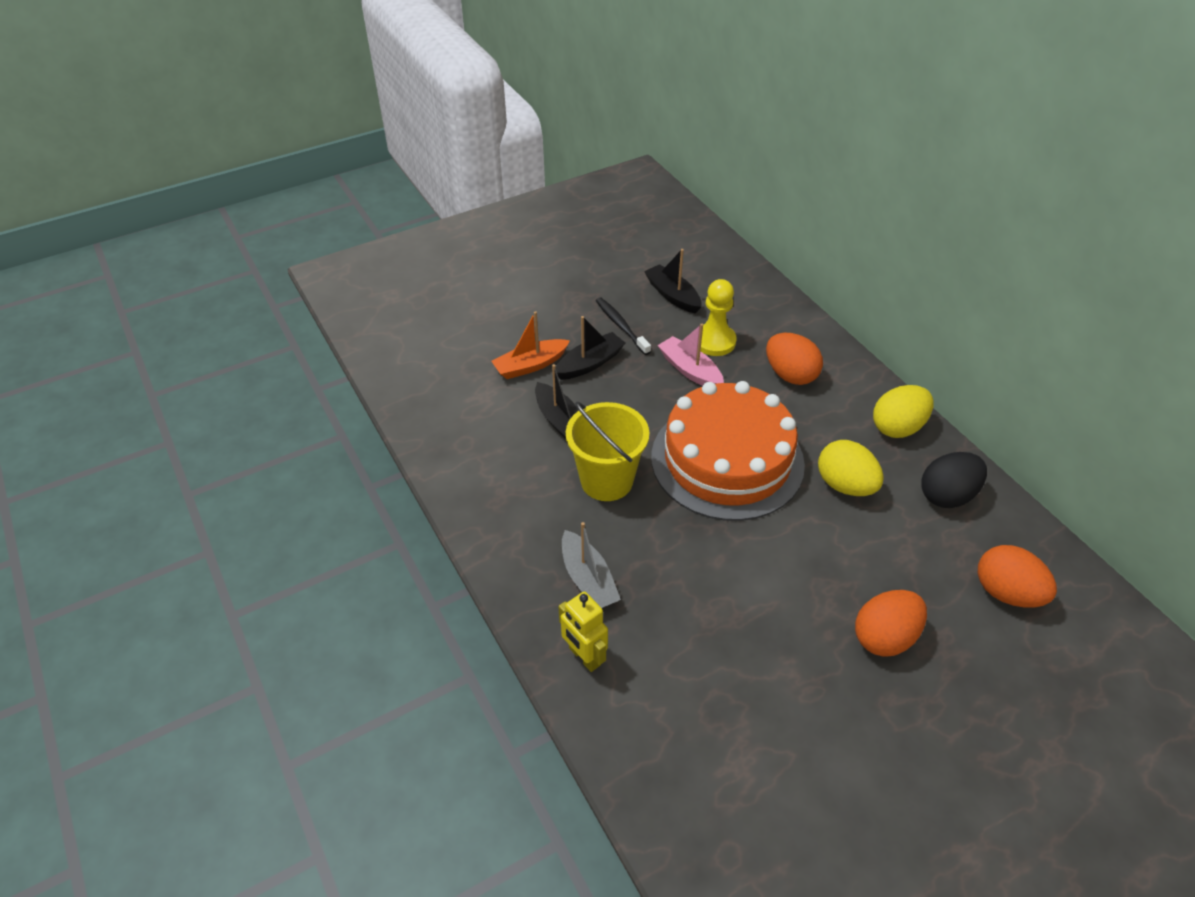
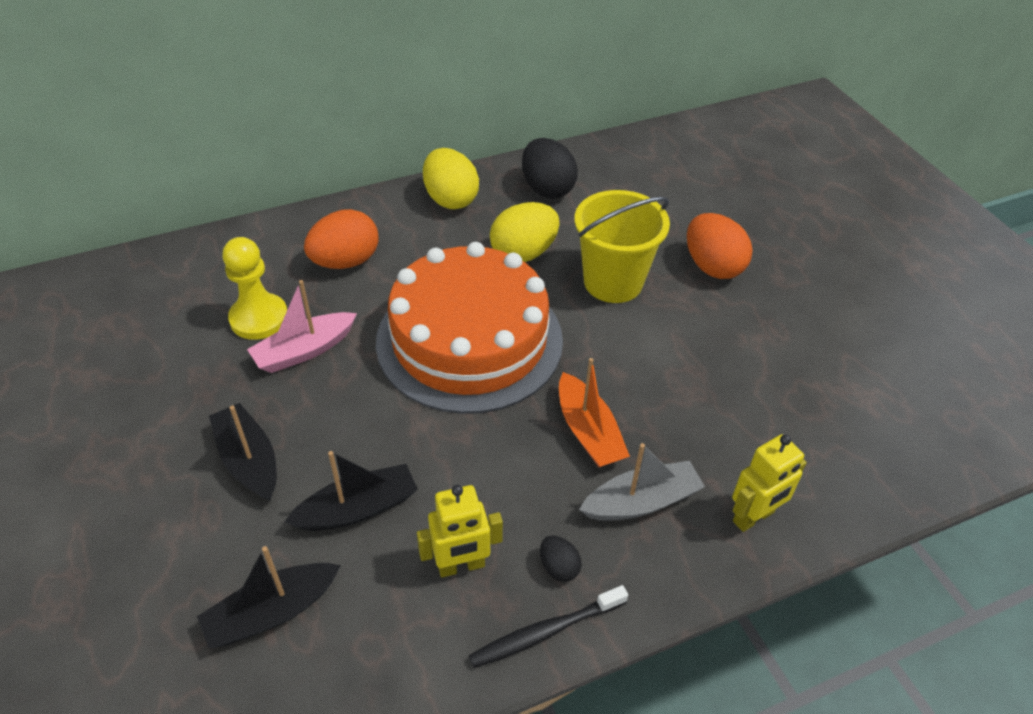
camera: 85 degrees left, 0 degrees up
orange boat [492,311,570,379] -> orange boat moved to [559,358,630,467]
yellow bucket [566,402,649,501] -> yellow bucket moved to [574,190,670,303]
black toothbrush [596,298,651,355] -> black toothbrush moved to [469,585,628,668]
black boat [644,249,702,313] -> black boat moved to [197,546,341,648]
orange egg [978,545,1057,608] -> none
none -> yellow robot [417,485,503,577]
none -> black egg [540,535,582,582]

